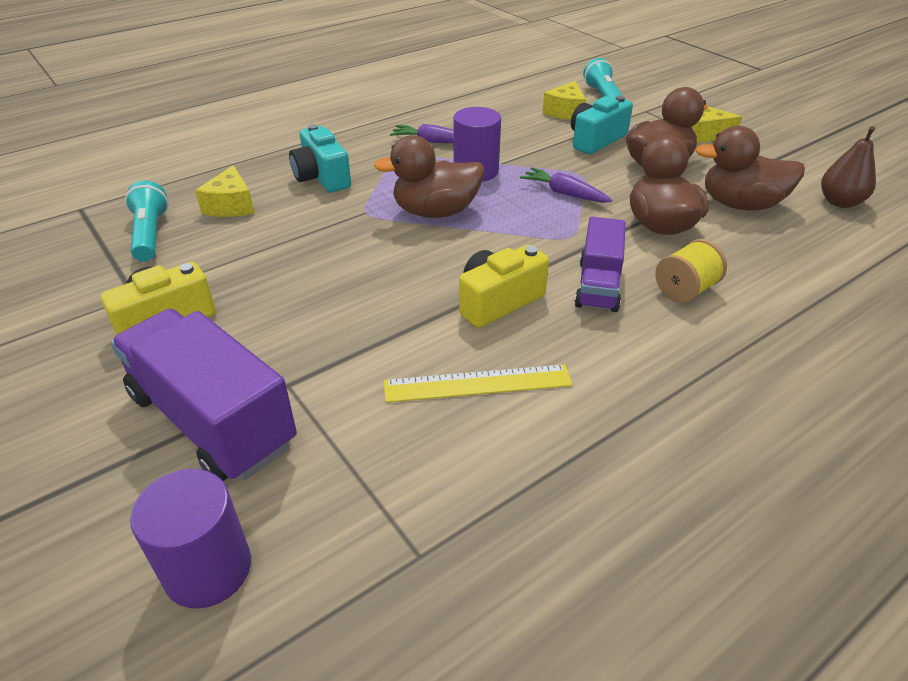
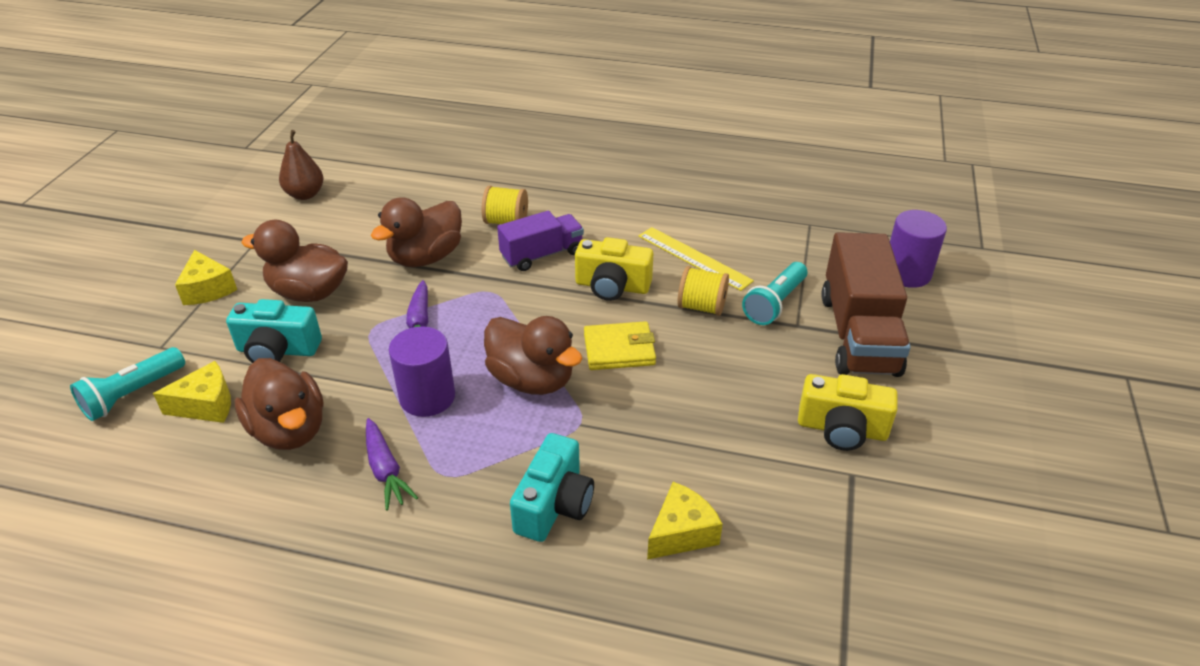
camera: 130 degrees left, 0 degrees up
purple truck [111,309,297,481] -> brown truck [821,232,911,377]
turquoise flashlight [125,181,169,262] -> turquoise flashlight moved to [742,262,808,325]
brown duck [695,126,805,211] -> brown duck moved to [235,358,324,450]
none -> yellow wallet [584,321,656,370]
none -> yellow spool [677,266,729,316]

